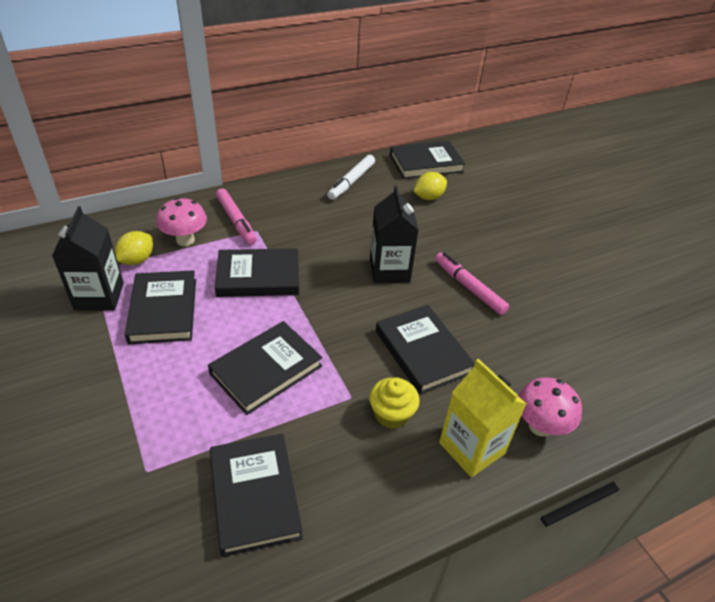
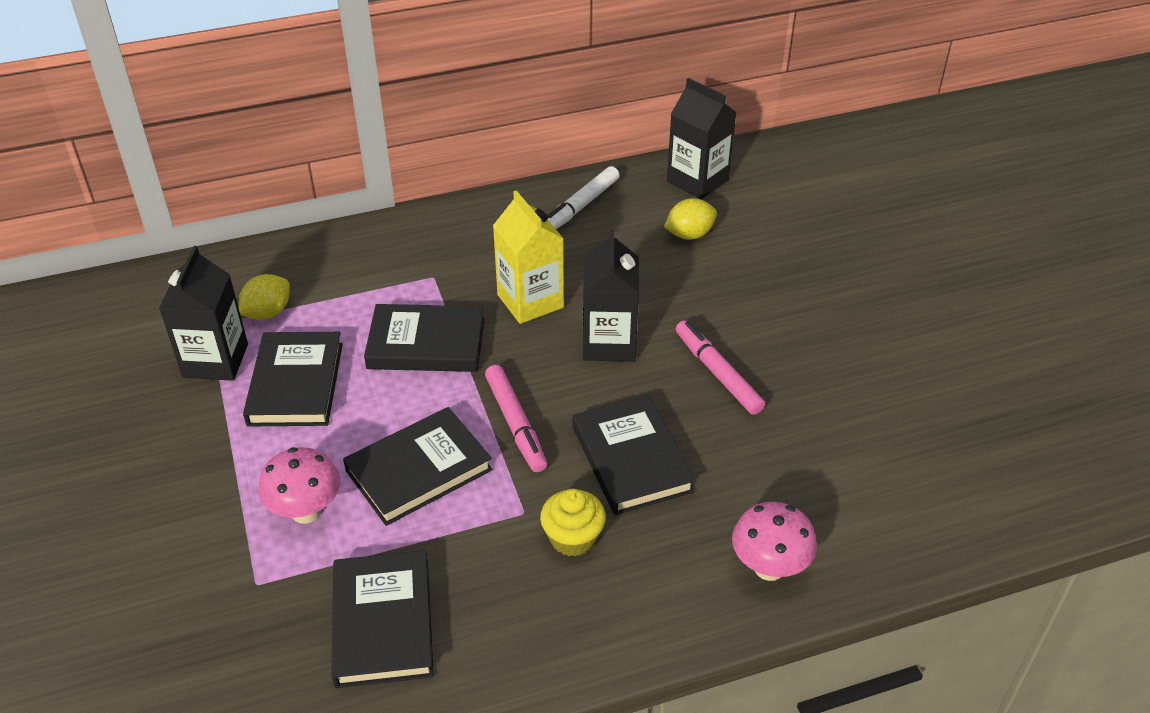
camera: 10 degrees right, 0 degrees up
pink mushroom [156,198,207,246] -> pink mushroom moved to [258,447,340,524]
pink marker [216,188,257,245] -> pink marker moved to [485,365,547,472]
black book [390,141,465,179] -> black carton [667,78,737,199]
yellow carton [439,359,526,477] -> yellow carton moved to [493,191,564,324]

